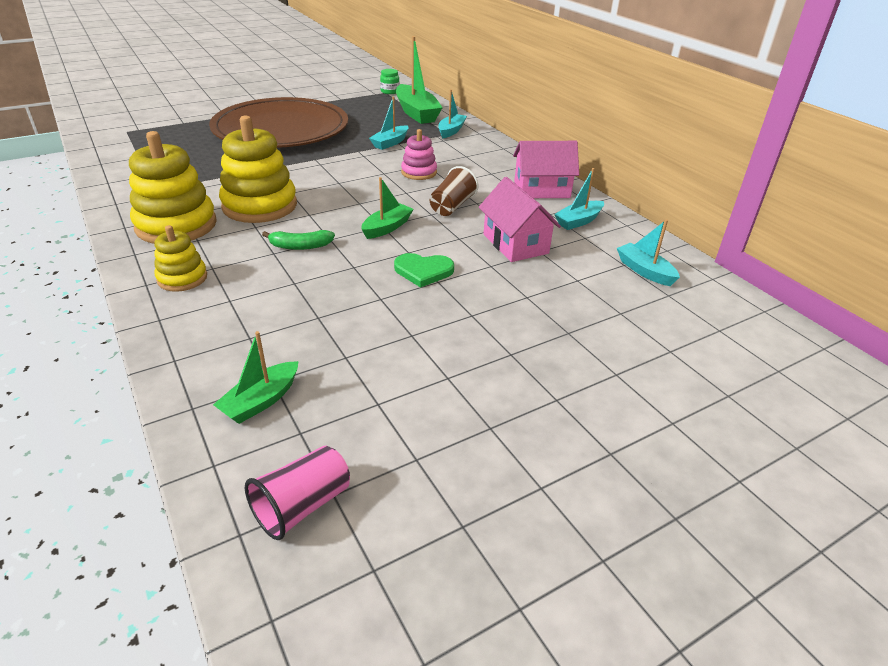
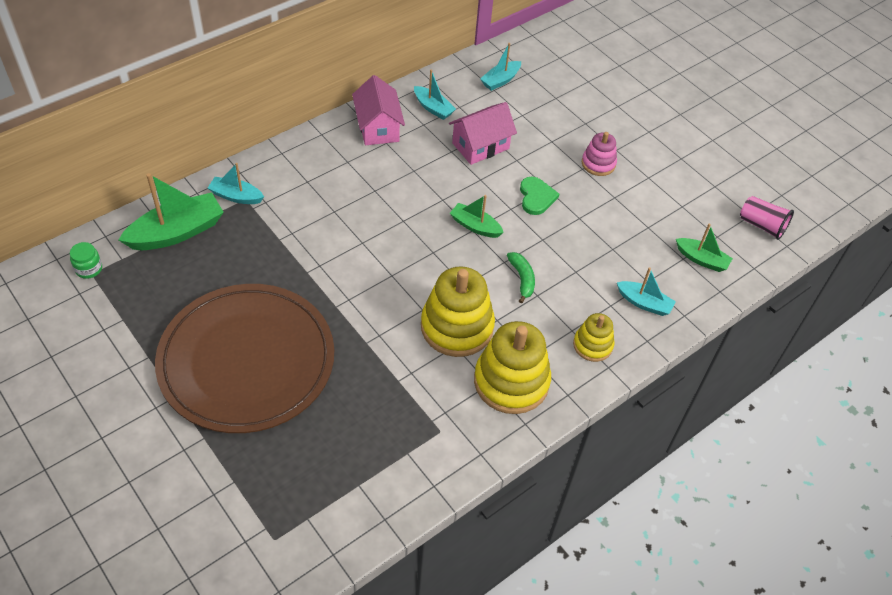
camera: 100 degrees left, 15 degrees up
turquoise boat [369,97,408,150] -> turquoise boat moved to [617,267,676,316]
pink stacking toy [401,129,437,180] -> pink stacking toy moved to [582,132,617,176]
brown cup [430,166,478,216] -> none

